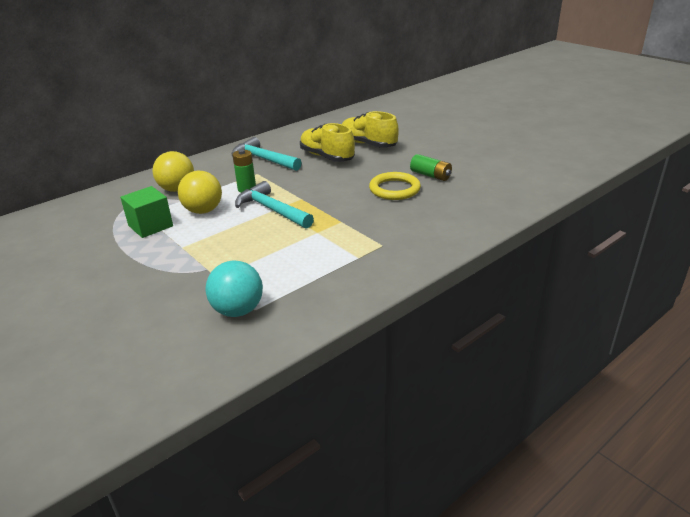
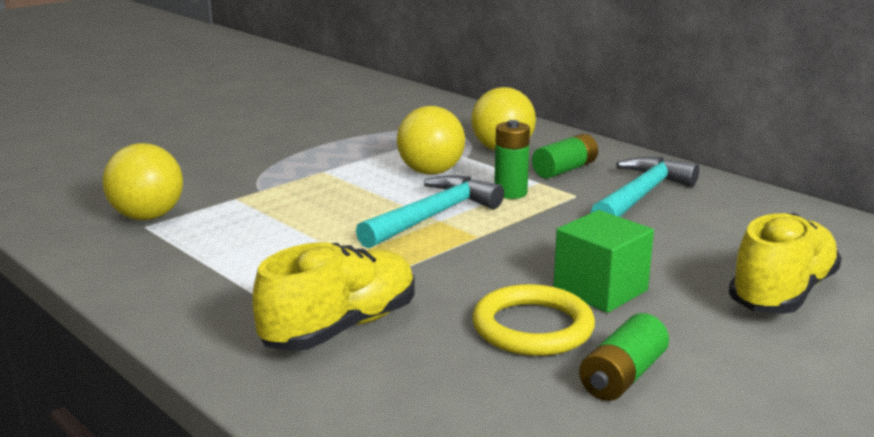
camera: 85 degrees right, 10 degrees down
green cube [120,186,173,238] -> green cube moved to [553,210,654,313]
turquoise ball [206,261,263,317] -> yellow ball [103,143,183,220]
yellow shoe [300,123,355,162] -> yellow shoe moved to [253,242,415,351]
none -> green battery [532,134,598,179]

